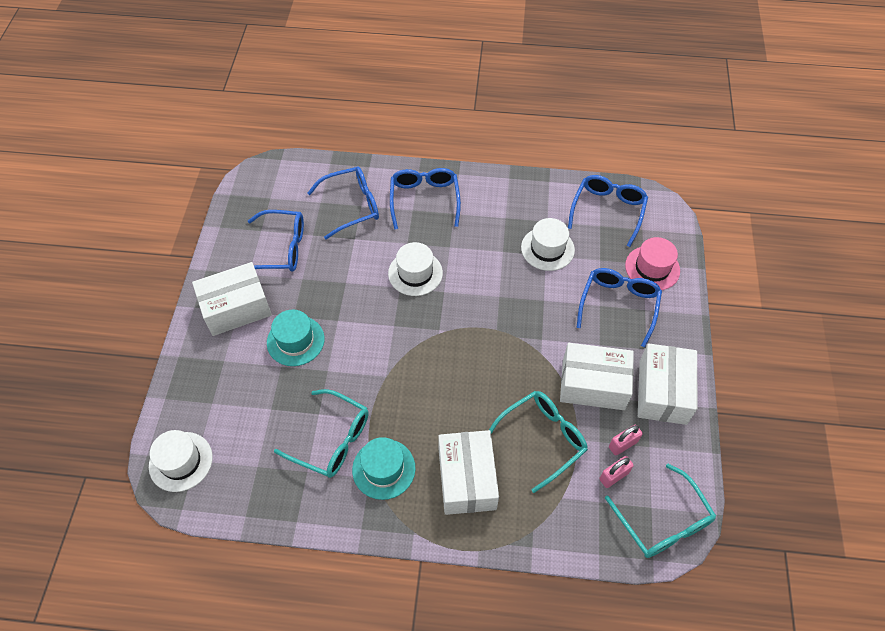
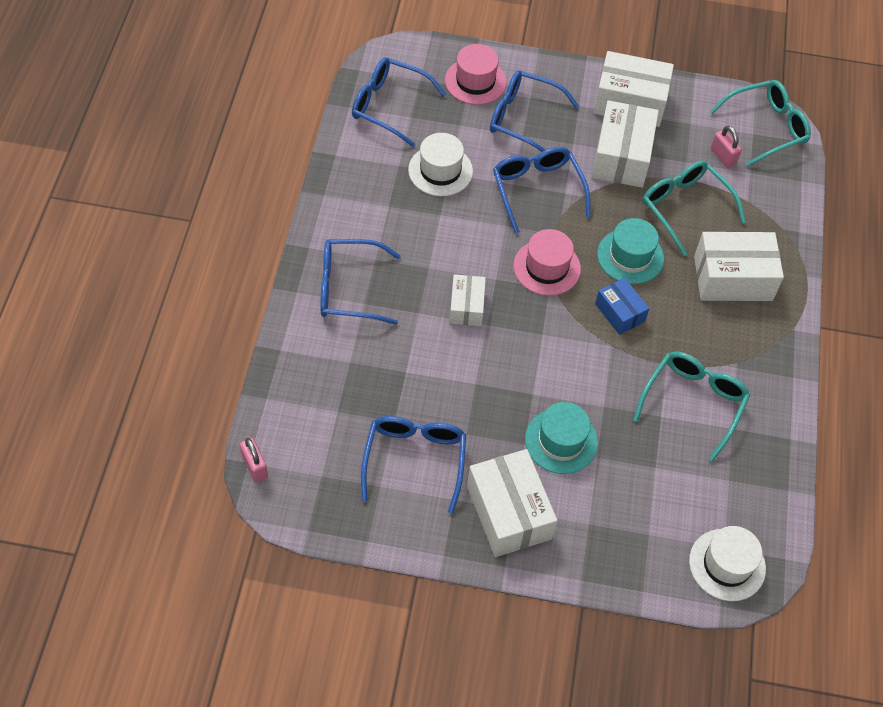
camera: 90 degrees left, 0 degrees up
blue glasses [307,167,379,239] -> blue glasses moved to [493,147,591,234]
turquoise hat [352,437,415,500] -> turquoise hat moved to [597,218,664,284]
white hat [388,242,443,296] -> white box [449,274,486,326]
pink padlock [609,425,643,456] -> pink padlock moved to [240,438,268,482]
none -> pink hat [513,229,581,296]
none -> blue box [595,278,649,335]

